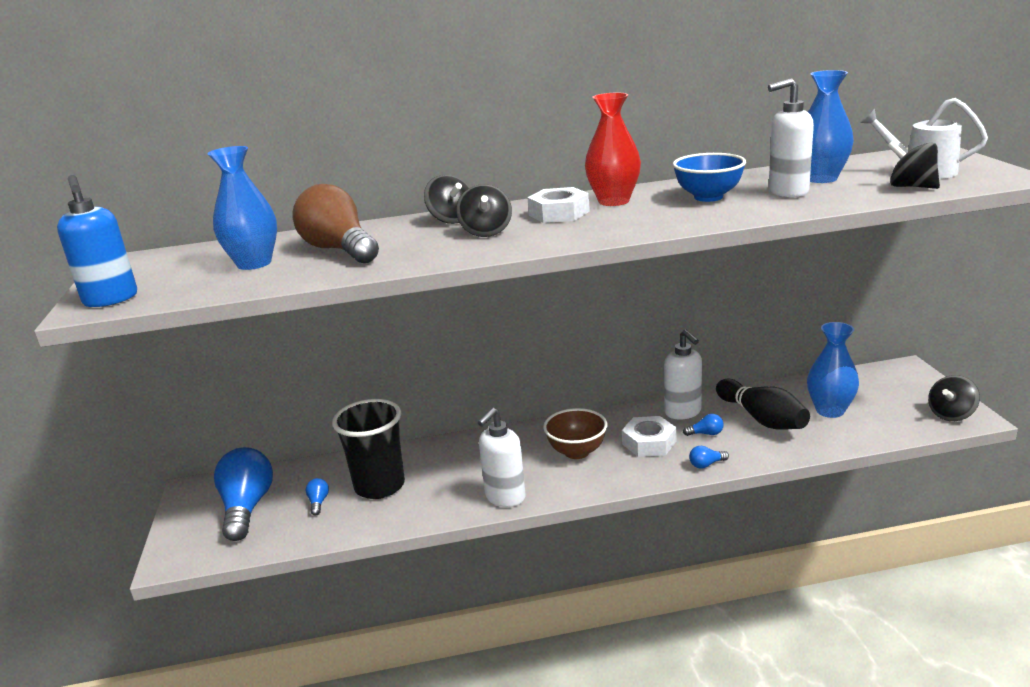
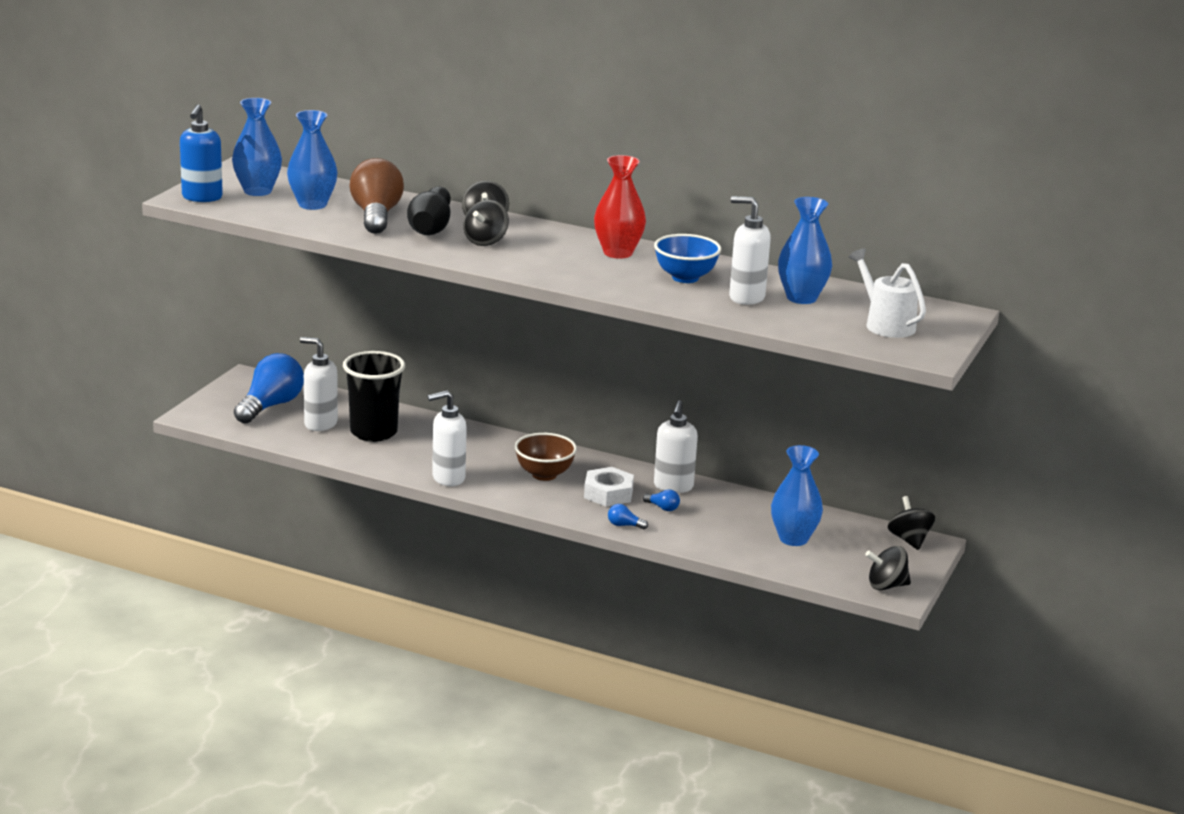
camera: 30 degrees right, 0 degrees up
blue light bulb [306,478,329,516] -> white soap dispenser [300,337,338,431]
white nut [527,187,590,223] -> none
black bowling pin [716,379,810,430] -> black bowling pin moved to [407,186,451,235]
black spinning top [888,141,940,189] -> black spinning top moved to [888,496,935,550]
none -> blue vase [232,98,282,196]

